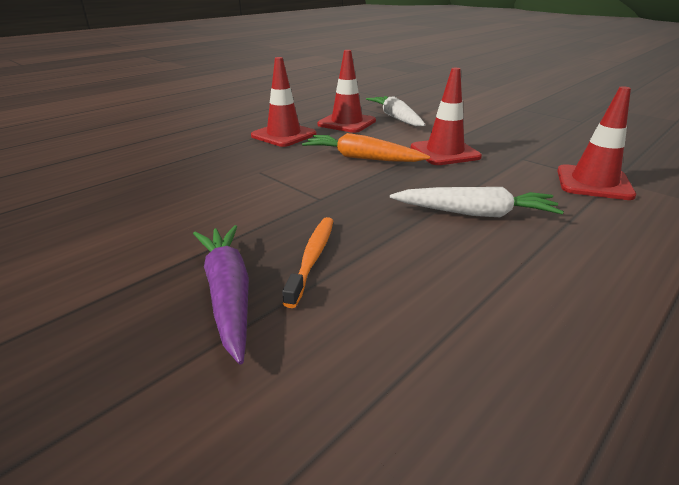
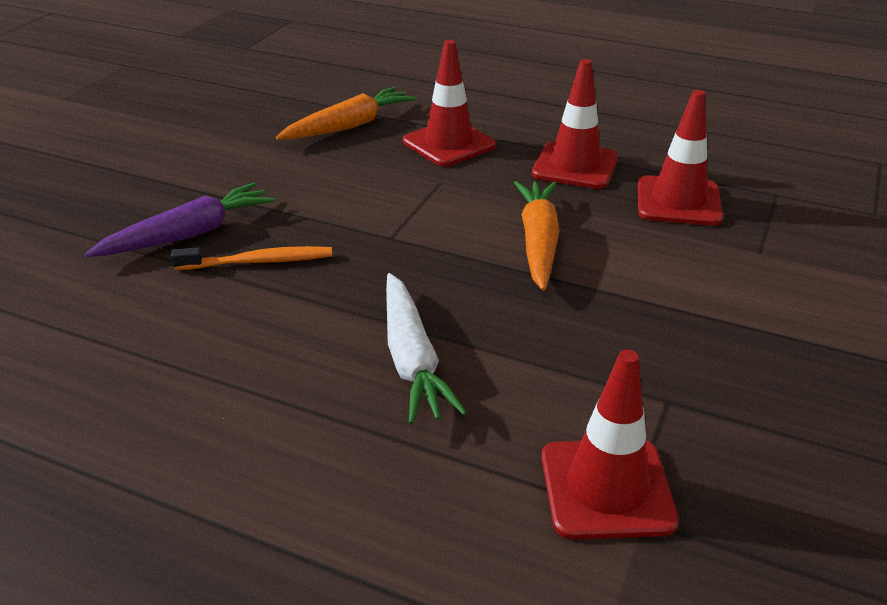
camera: 70 degrees right, 5 degrees up
white carrot [366,96,425,126] -> none
red traffic cone [411,68,482,165] -> red traffic cone moved to [403,40,496,166]
none -> orange carrot [276,87,416,140]

